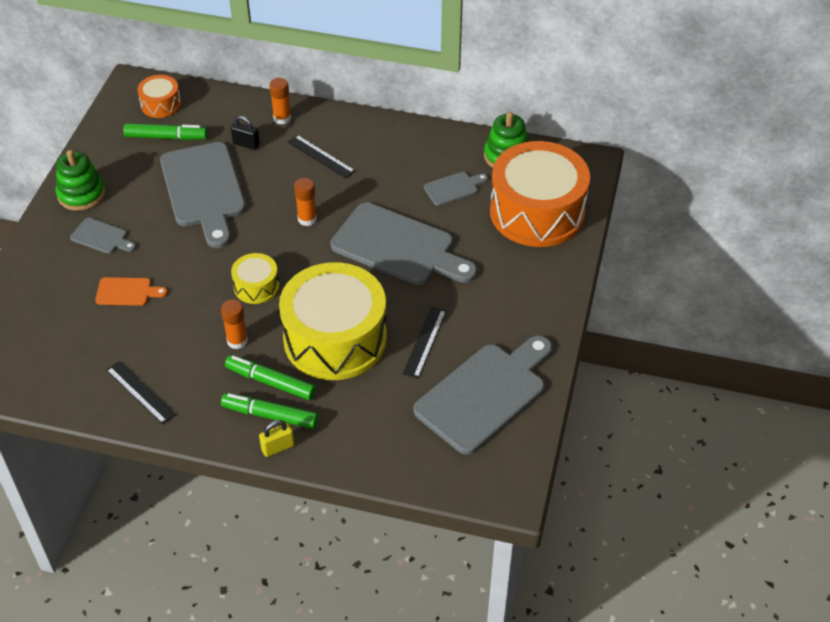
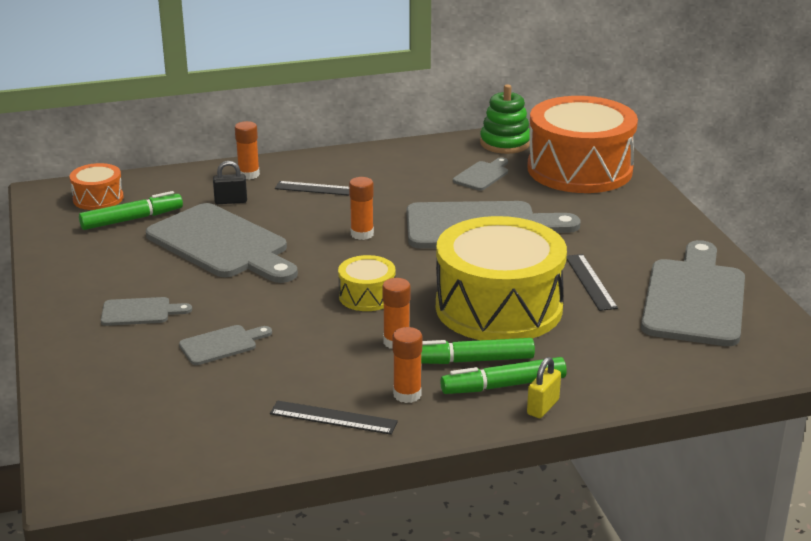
camera: 30 degrees left, 20 degrees down
green stacking toy [55,150,105,211] -> none
orange cutting board [95,277,168,306] -> grey cutting board [179,325,272,365]
none -> orange glue stick [392,327,422,403]

